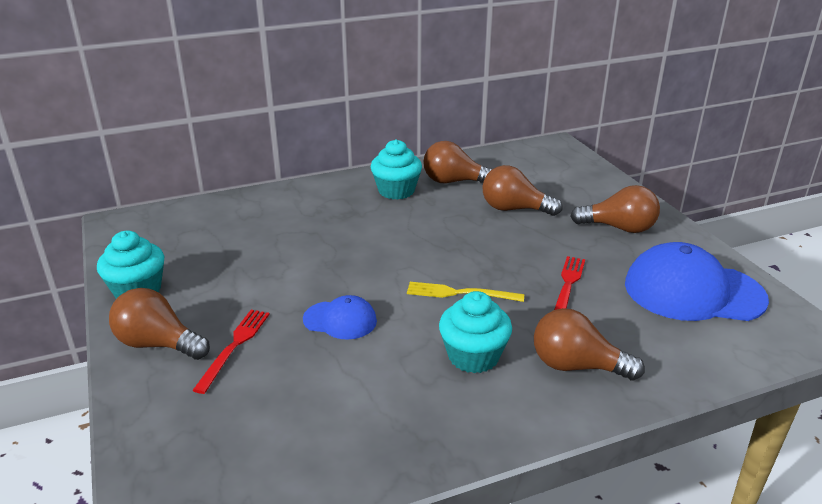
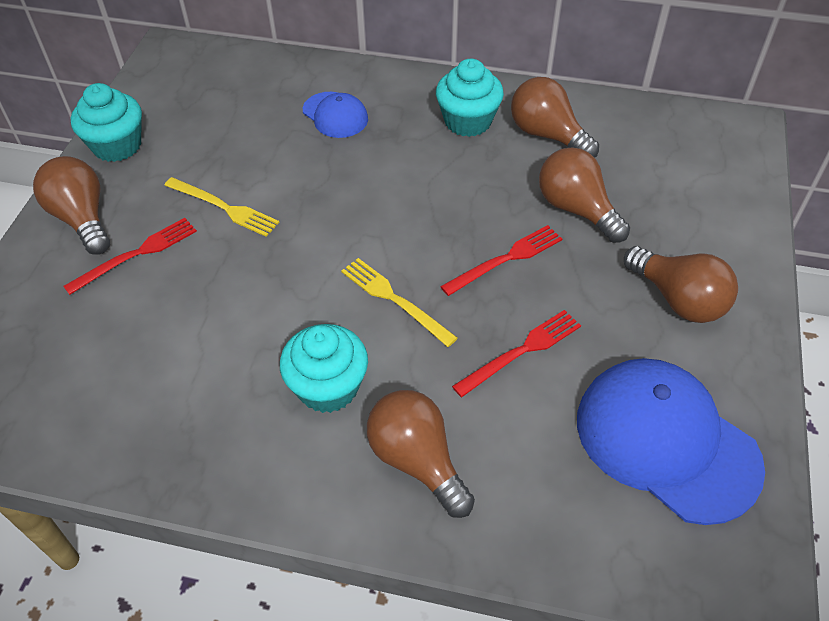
camera: 35 degrees right, 20 degrees up
blue cap [303,295,377,340] -> blue cap moved to [303,92,368,138]
none -> yellow fork [164,177,280,237]
none -> red fork [440,225,562,296]

